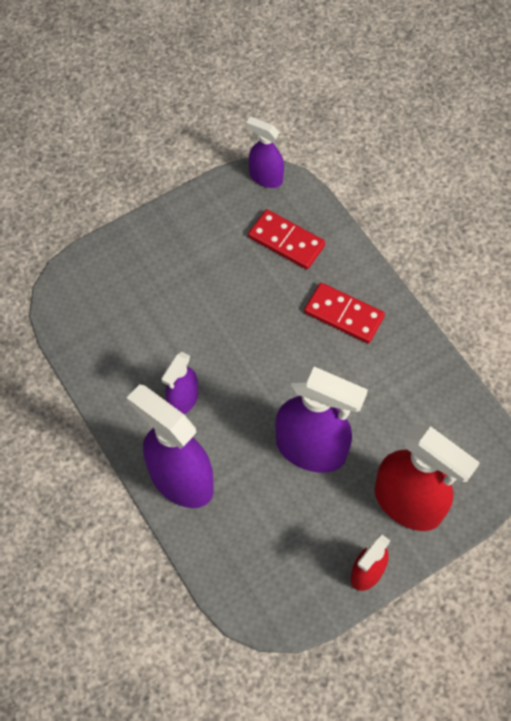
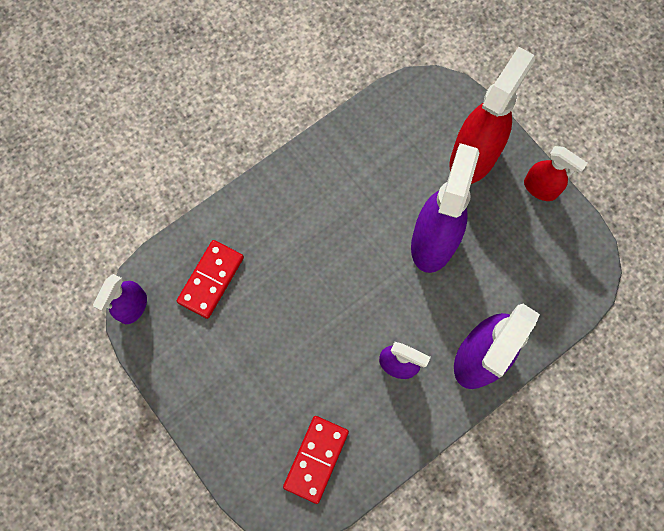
camera: 95 degrees left, 10 degrees up
red domino [304,283,385,343] -> red domino moved to [283,416,349,504]

